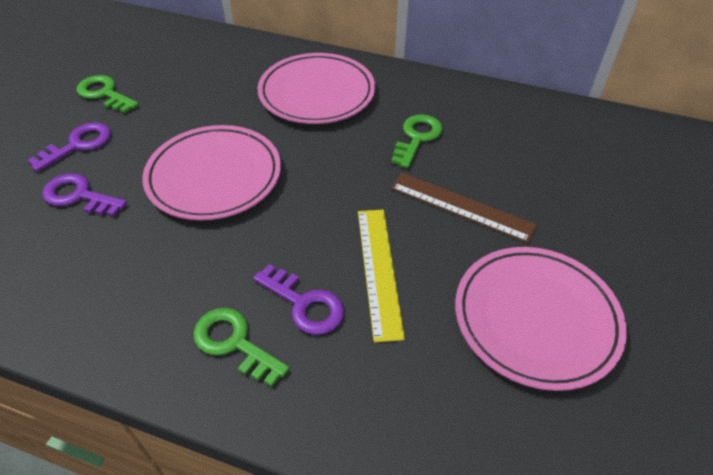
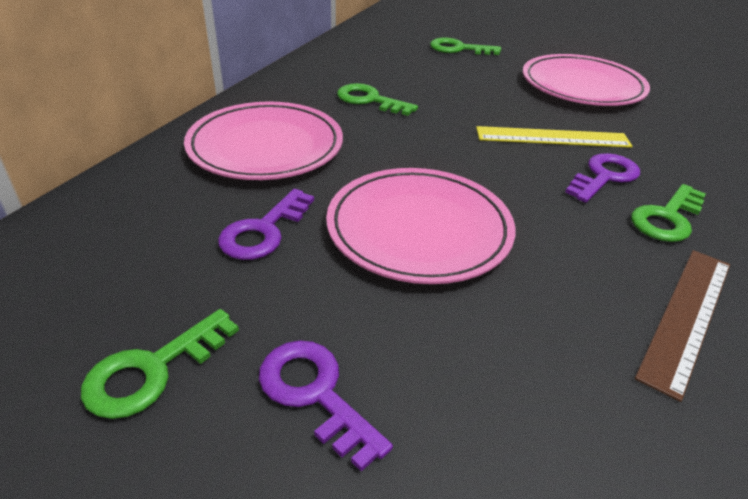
camera: 85 degrees left, 10 degrees down
purple key [42,173,127,217] -> purple key moved to [218,189,314,260]
brown ruler [391,173,537,243] -> brown ruler moved to [635,250,730,402]
none -> green key [430,37,501,55]

